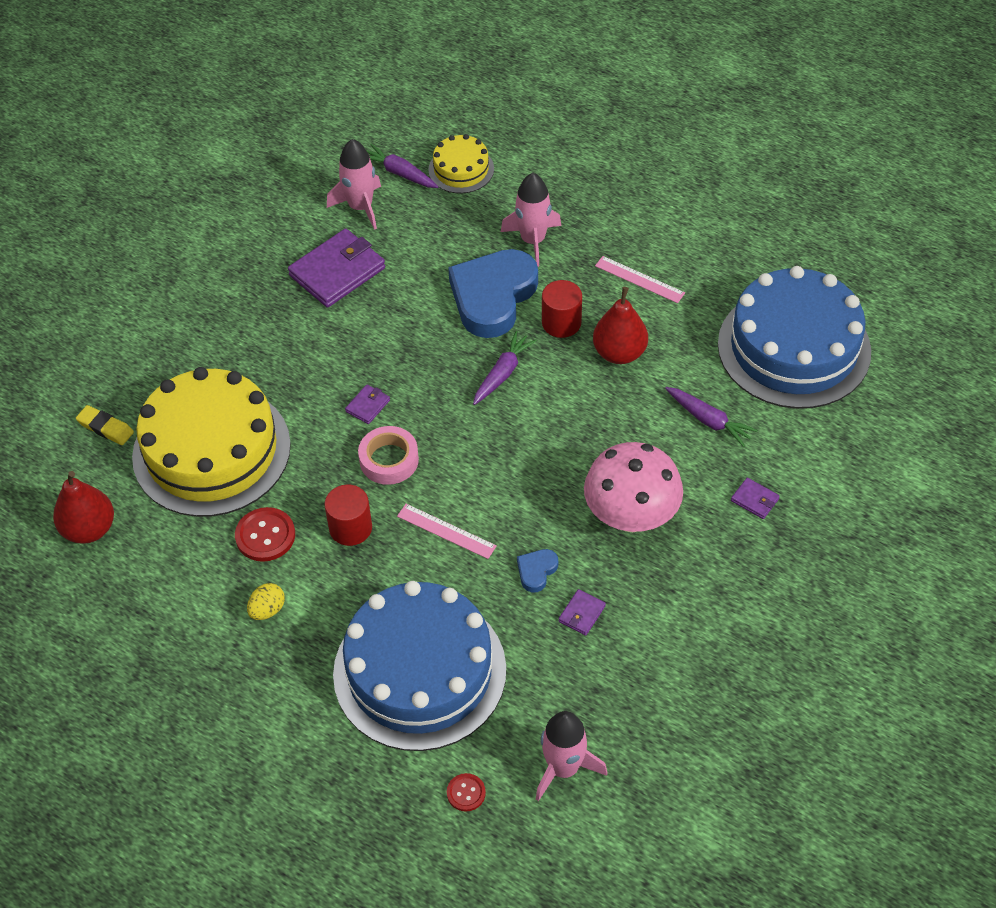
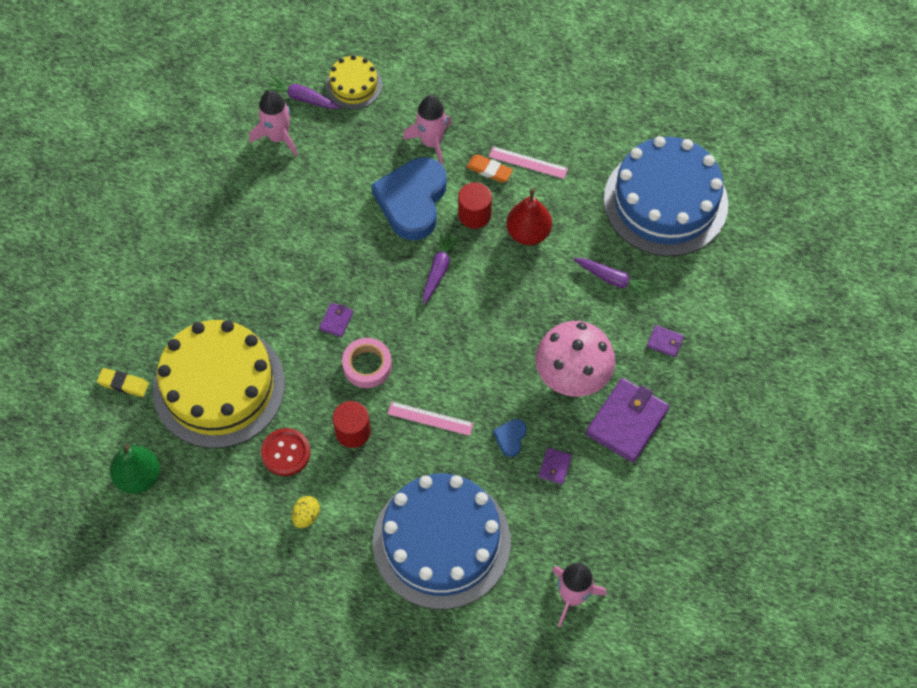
camera: 15 degrees left, 10 degrees up
red pear [53,471,114,544] -> green pear [110,444,160,494]
purple wallet [288,229,385,308] -> purple wallet moved to [586,378,670,463]
red button [447,773,486,812] -> none
none -> orange eraser [467,154,513,182]

